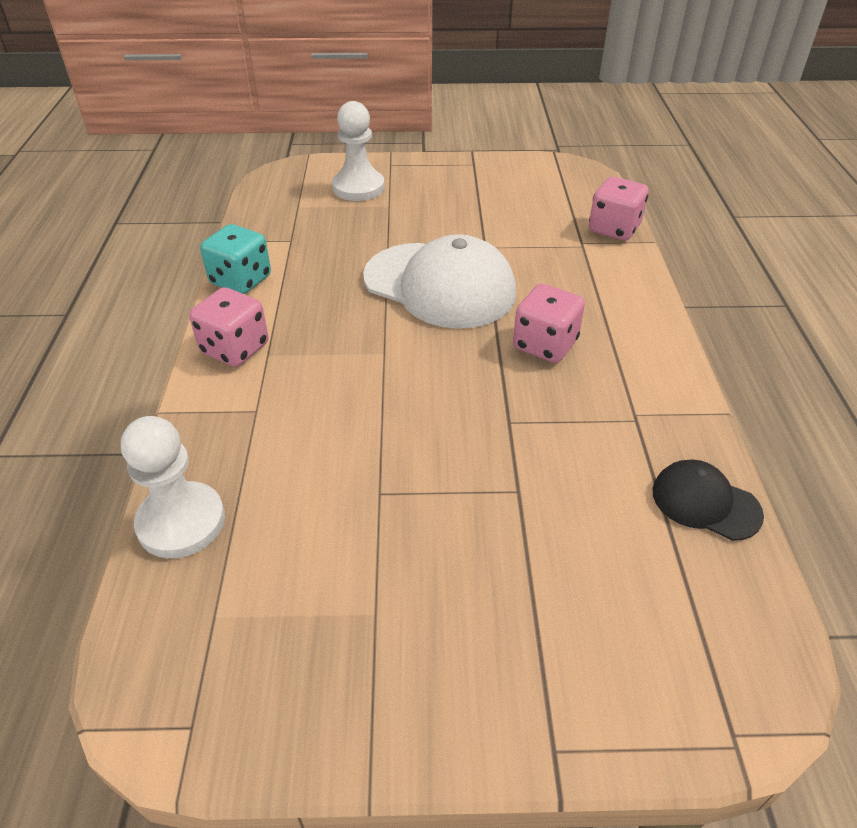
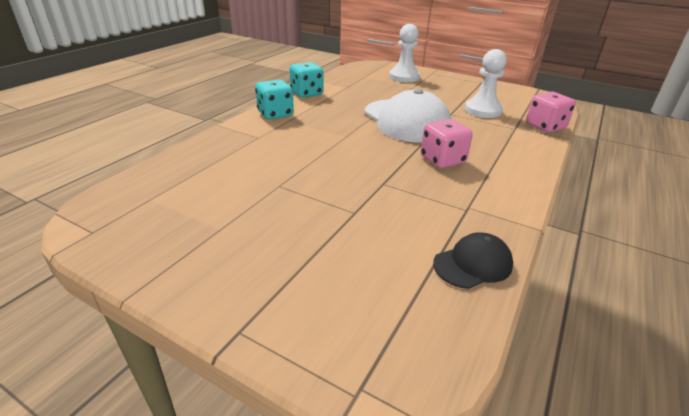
camera: 30 degrees right, 10 degrees down
white pawn [121,416,225,558] -> white pawn moved to [465,49,507,118]
pink dice [189,287,269,367] -> turquoise dice [255,79,294,120]
black cap [652,459,764,541] -> black cap turned 90 degrees clockwise [433,232,513,289]

